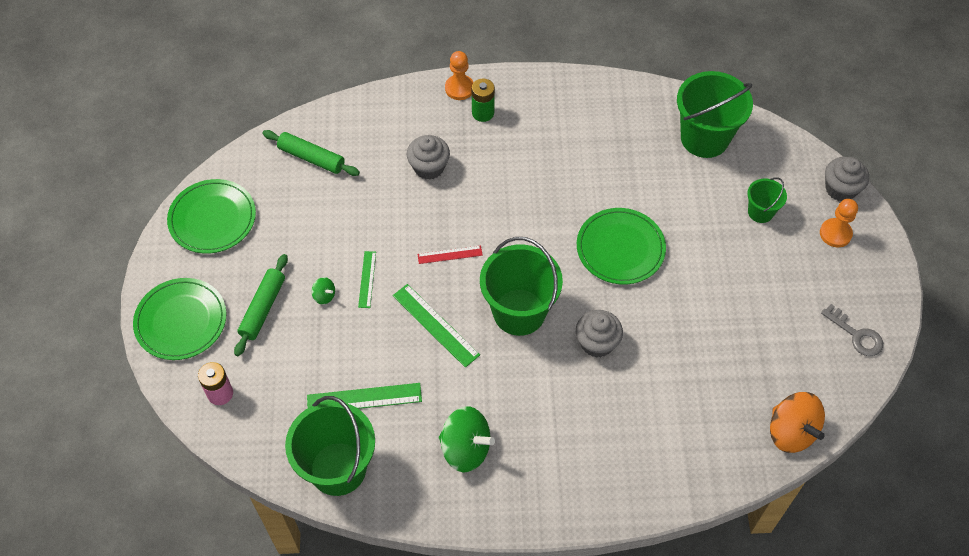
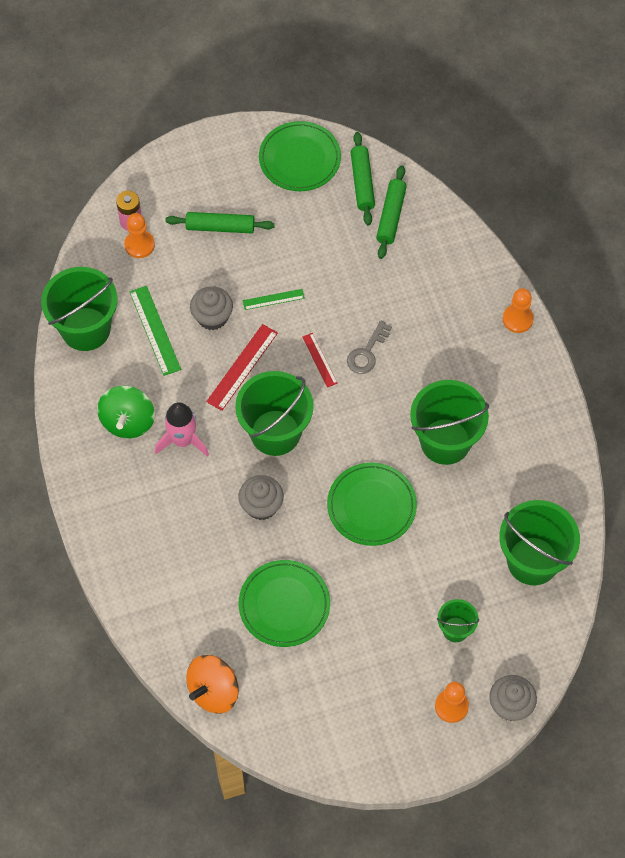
camera: 75 degrees right, 5 degrees up
green plate [133,278,227,360] -> green plate moved to [239,560,330,647]
green spinning top [311,277,335,305] -> none
green ruler [393,284,480,368] -> red ruler [206,324,278,411]
grey cupcake [407,135,450,180] -> grey cupcake moved to [190,286,233,330]
green battery [472,79,495,122] -> none
grey key [821,304,883,356] -> grey key moved to [347,321,392,374]
none -> orange pawn [124,213,155,258]
none -> pink rocket [155,402,209,457]
none -> green rolling pin [351,132,375,225]
none -> green bucket [410,380,489,465]

